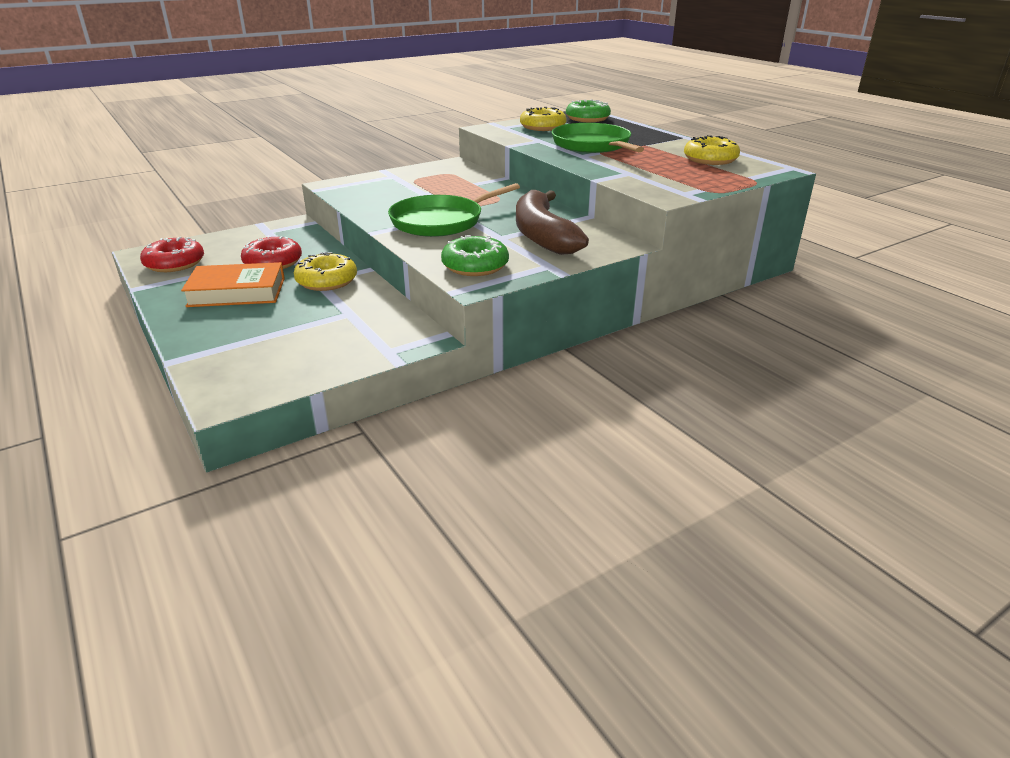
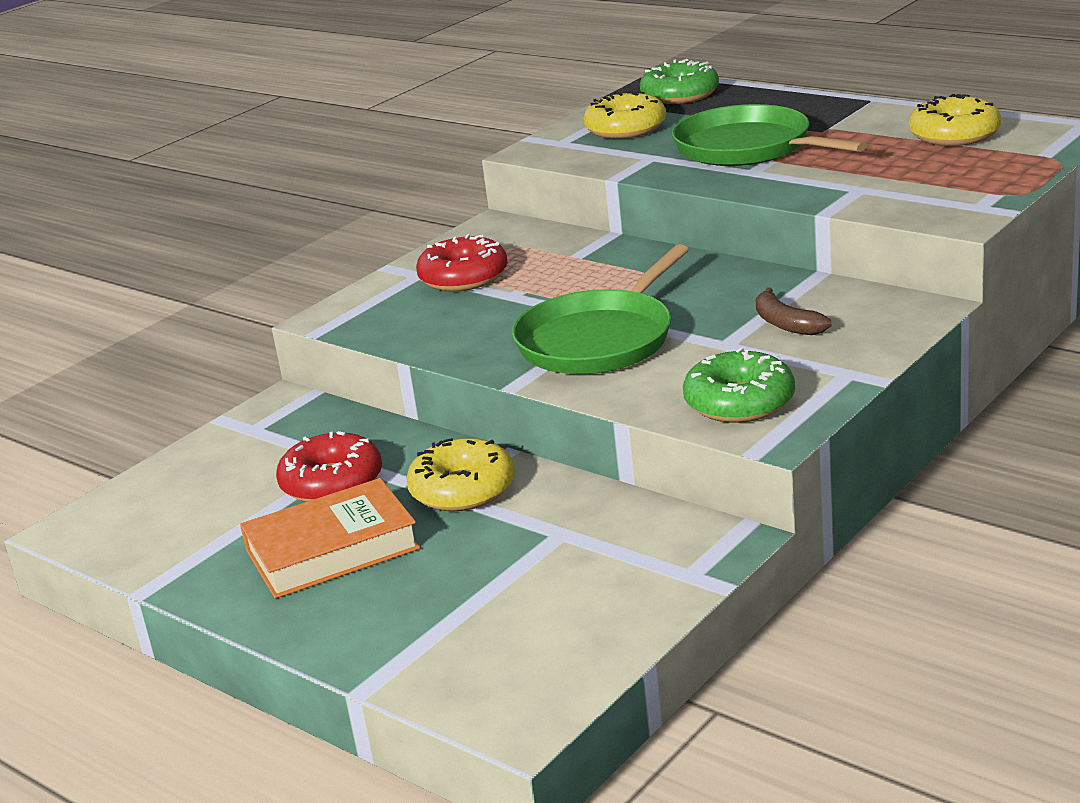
camera: 15 degrees left, 5 degrees down
red donut [140,237,204,272] -> red donut moved to [416,234,508,291]
brown banana [516,190,589,255] -> brown banana [755,287,831,335], size x0.45

